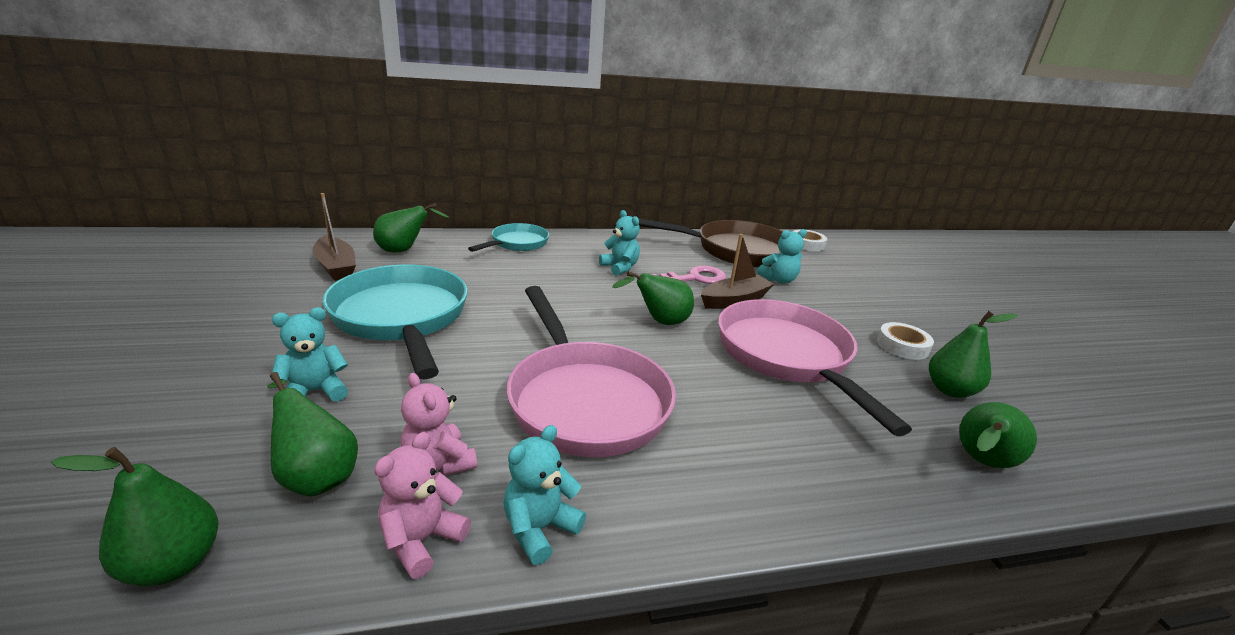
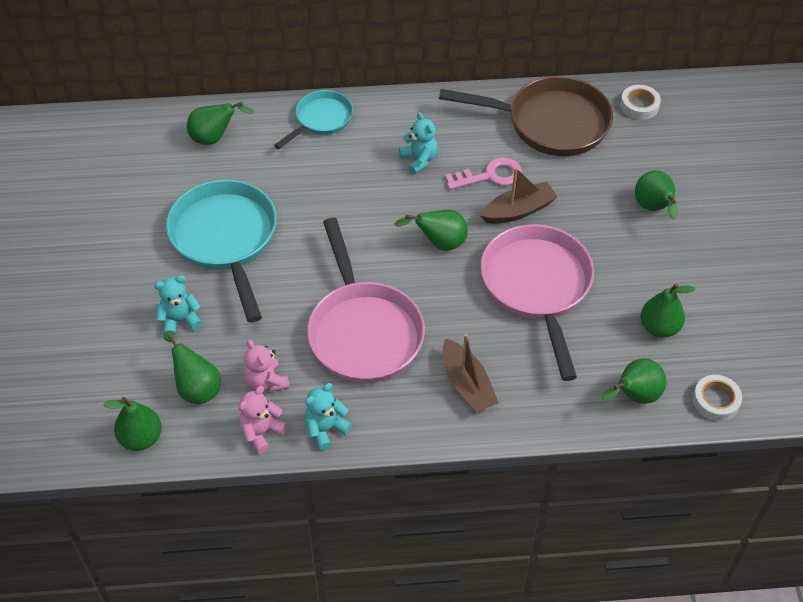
camera: 10 degrees right, 25 degrees up
brown boat [312,193,356,281] -> brown boat moved to [443,334,499,412]
turquoise teddy bear [757,229,807,284] -> none
white tape [877,322,934,360] -> white tape moved to [693,375,742,421]
none -> green pear [635,171,677,220]

